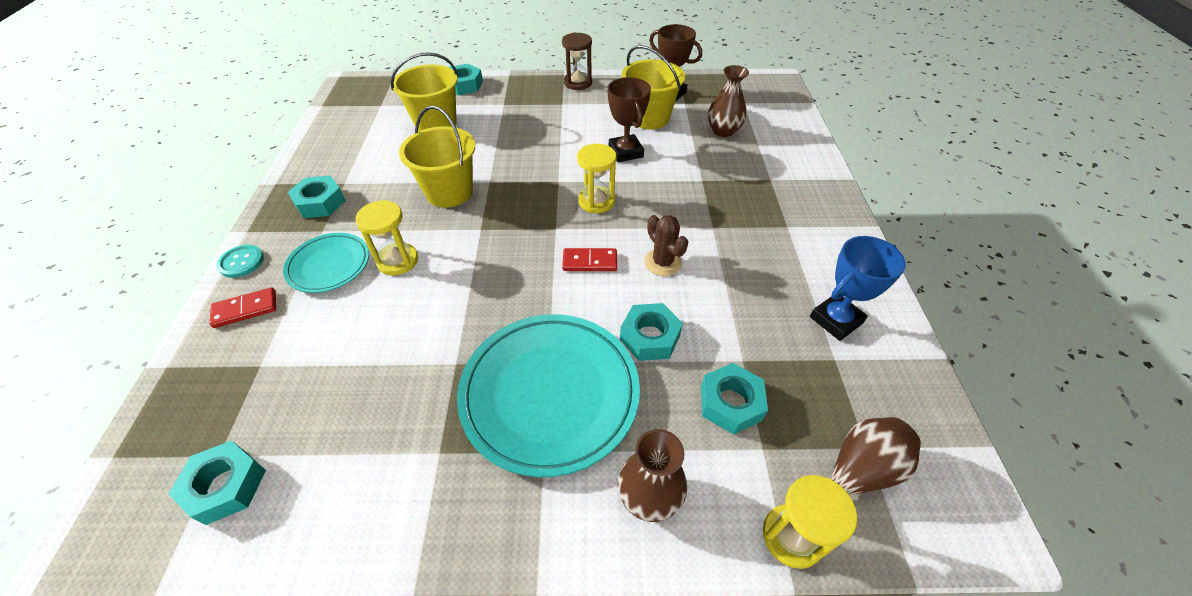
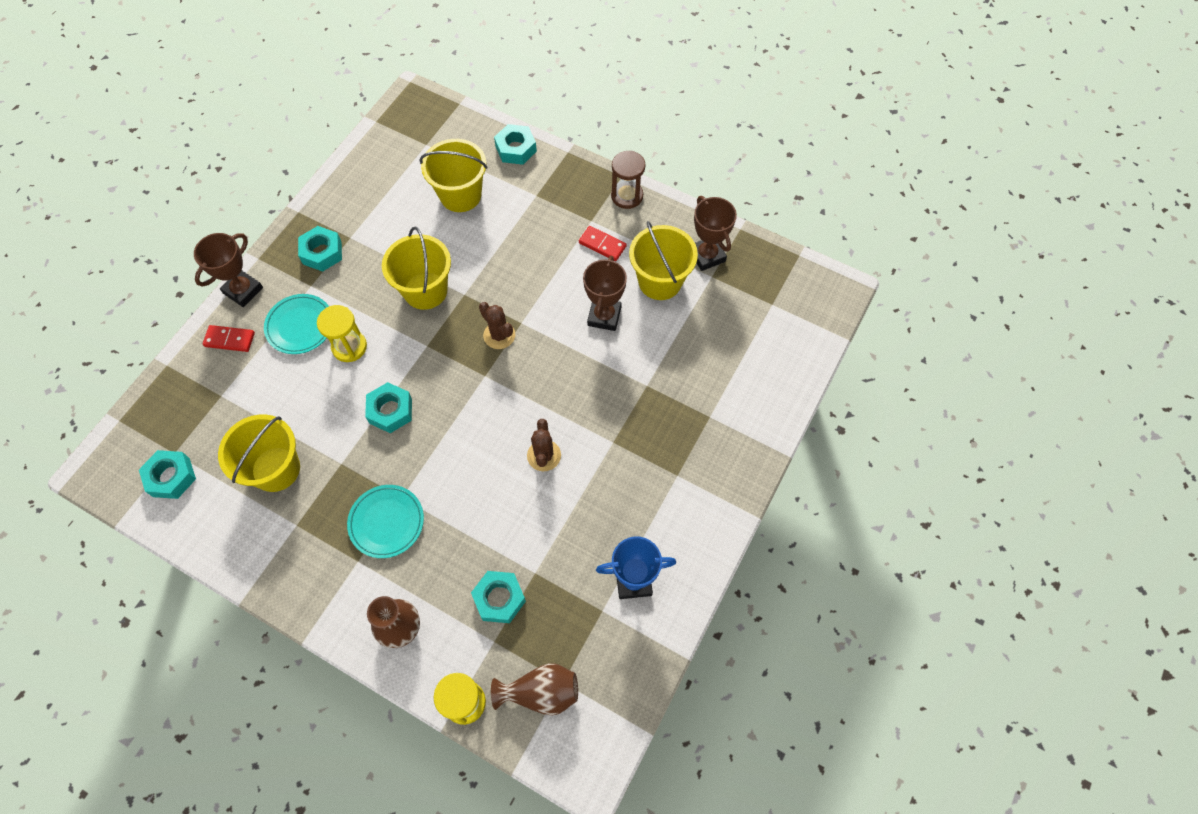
camera: 30 degrees right, 15 degrees up
turquoise button [217,245,264,278] -> brown trophy [194,233,263,307]
turquoise plate [457,314,640,477] -> turquoise plate [347,485,424,558], size x0.55
red domino [562,248,617,271] -> red domino moved to [579,226,627,261]
yellow hourglass [577,144,617,213] -> none
turquoise nut [620,303,683,361] -> turquoise nut moved to [365,382,412,433]
brown vase [708,65,749,137] -> none
none -> yellow bucket [218,414,300,492]
none -> brown cactus [479,302,515,349]

